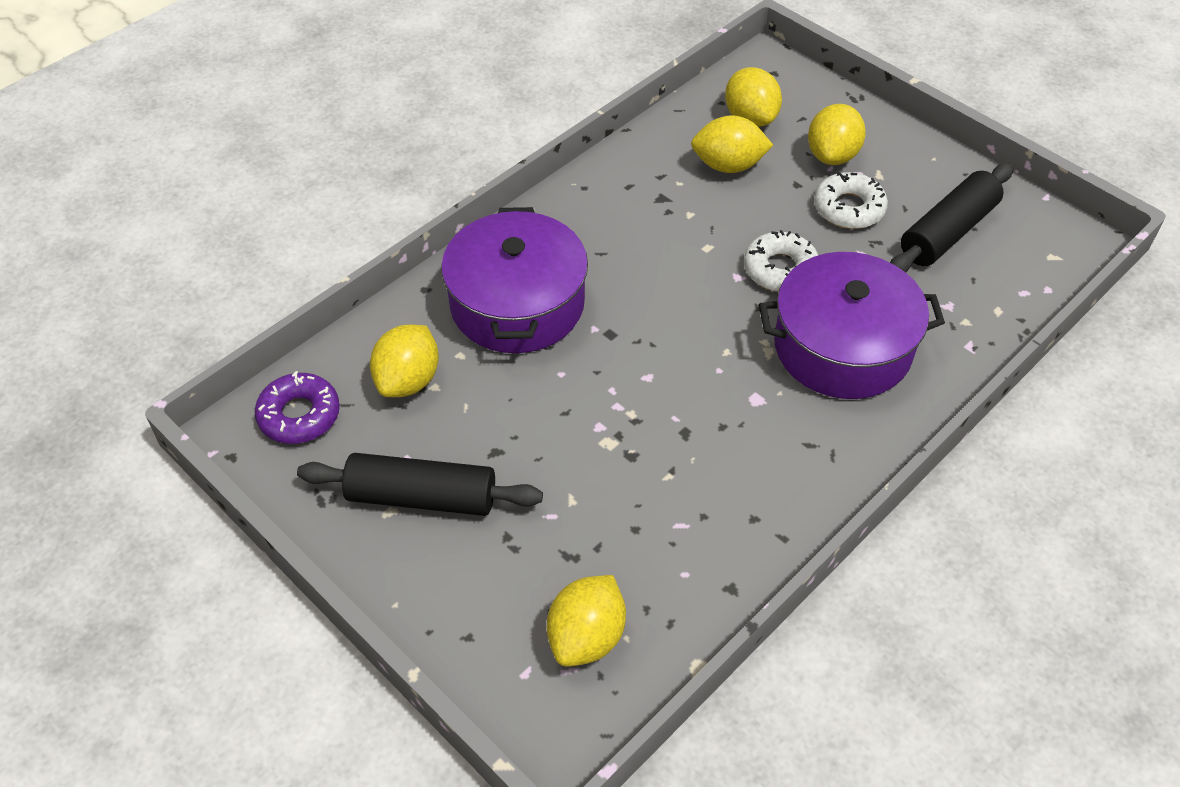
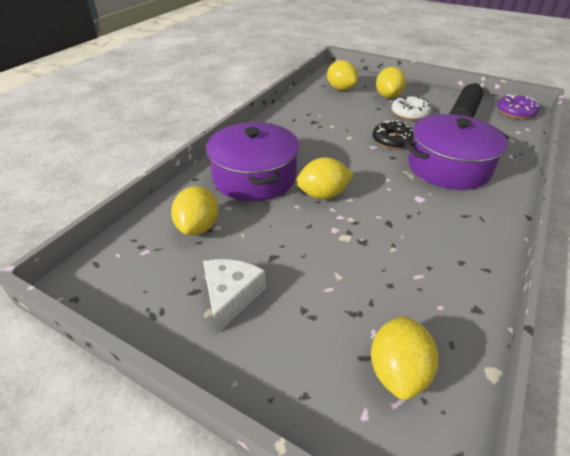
camera: 15 degrees left, 10 degrees down
purple donut [255,371,340,444] -> purple donut moved to [497,94,539,119]
black rolling pin [297,453,543,516] -> white cheese [203,259,266,334]
yellow lemon [691,115,773,173] -> yellow lemon moved to [296,157,354,199]
white donut [744,230,818,292] -> black donut [373,120,413,149]

